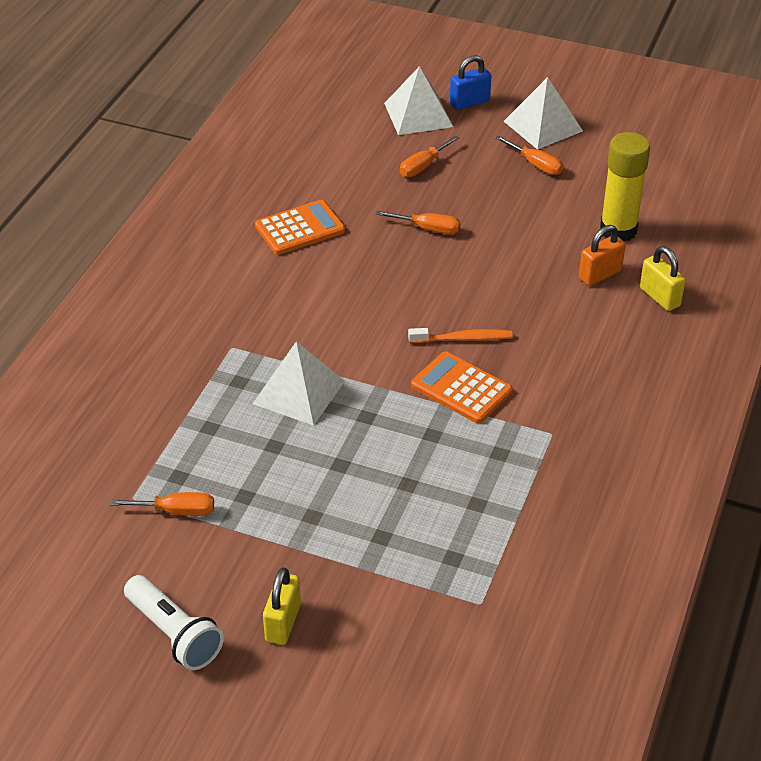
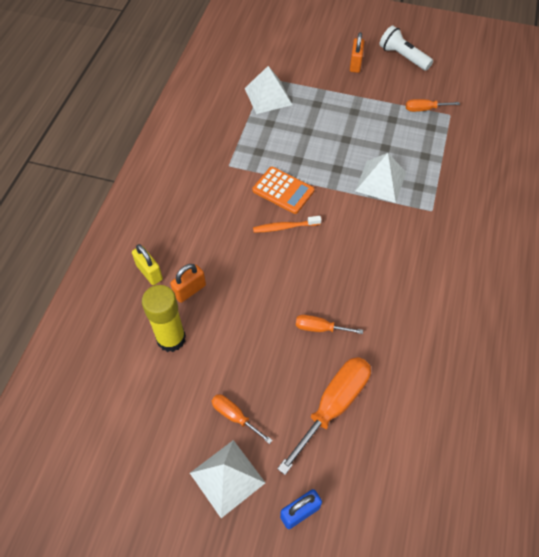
camera: 175 degrees right, 15 degrees up
orange calculator [255,200,345,255] -> none
yellow padlock [263,567,301,645] -> orange padlock [350,32,365,73]
white pyramid [384,66,453,135] -> white pyramid moved to [245,66,292,114]
orange screwdriver [400,136,459,177] -> orange screwdriver [277,357,371,475], size x1.92

